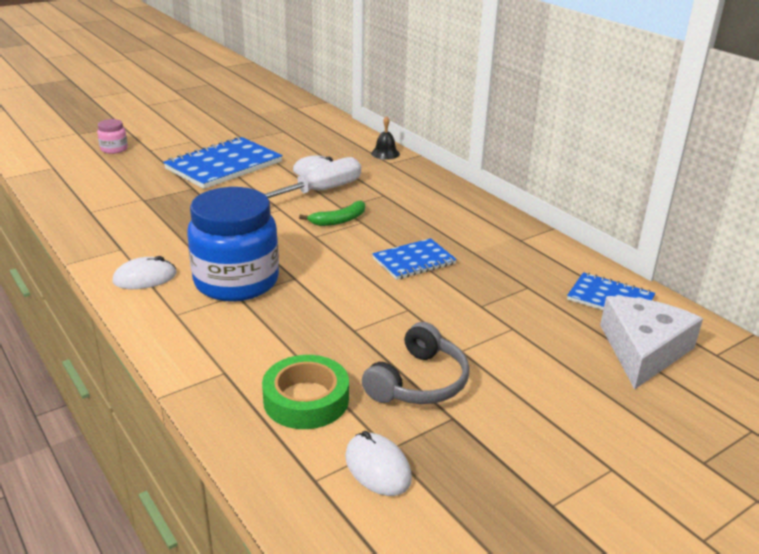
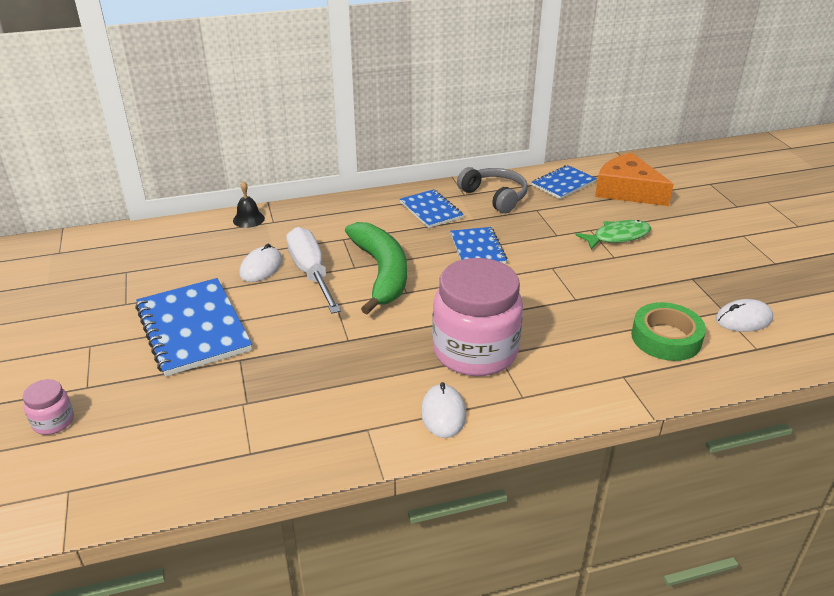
camera: 70 degrees left, 5 degrees up
blue jar [187,187,279,302] -> pink jar [432,258,523,376]
green banana [299,201,365,226] -> green banana [345,222,407,315], size x2.01
grey headphones [362,322,470,404] -> grey headphones moved to [457,167,528,213]
white cheese [600,296,703,390] -> orange cheese [595,152,674,206]
none -> blue notebook [400,189,464,228]
none -> green fish [576,220,651,250]

